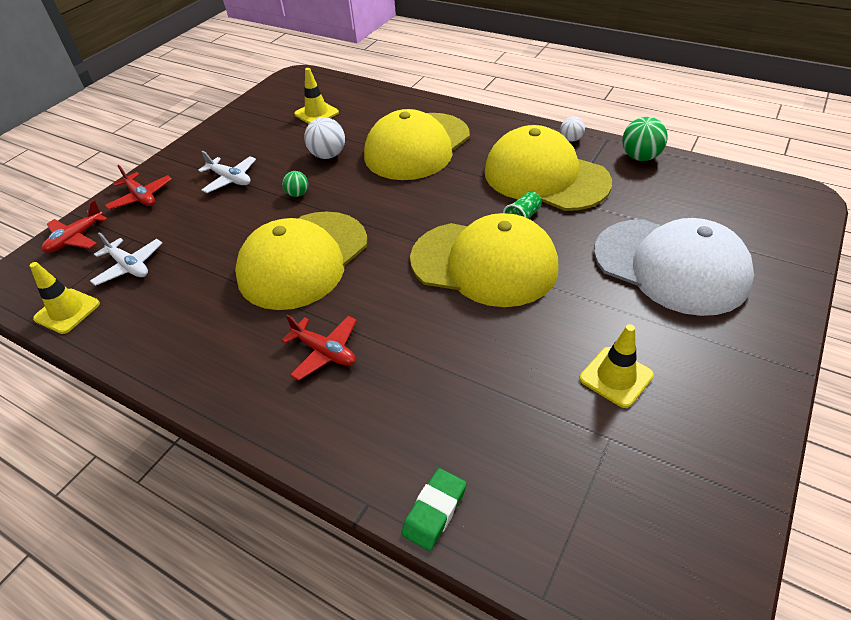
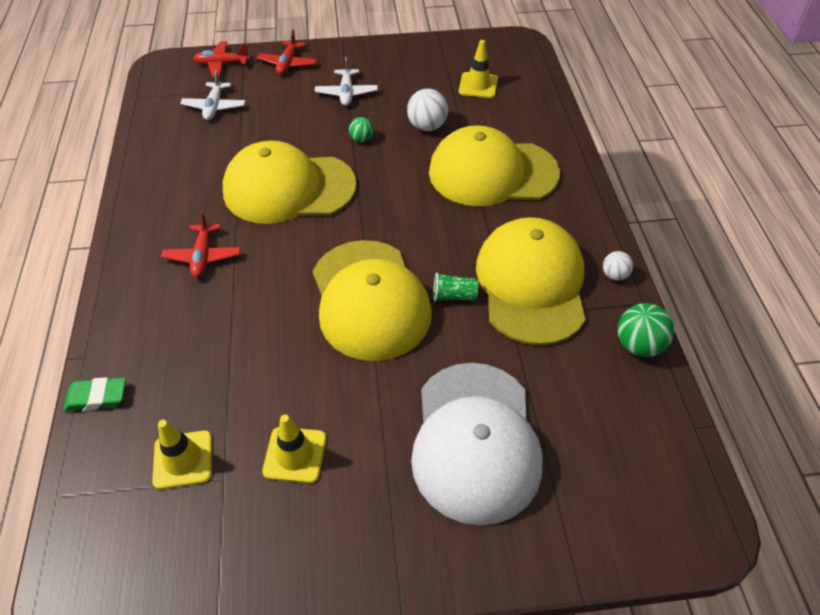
camera: 50 degrees right, 5 degrees up
yellow traffic cone [30,262,100,334] -> yellow traffic cone moved to [152,420,212,490]

